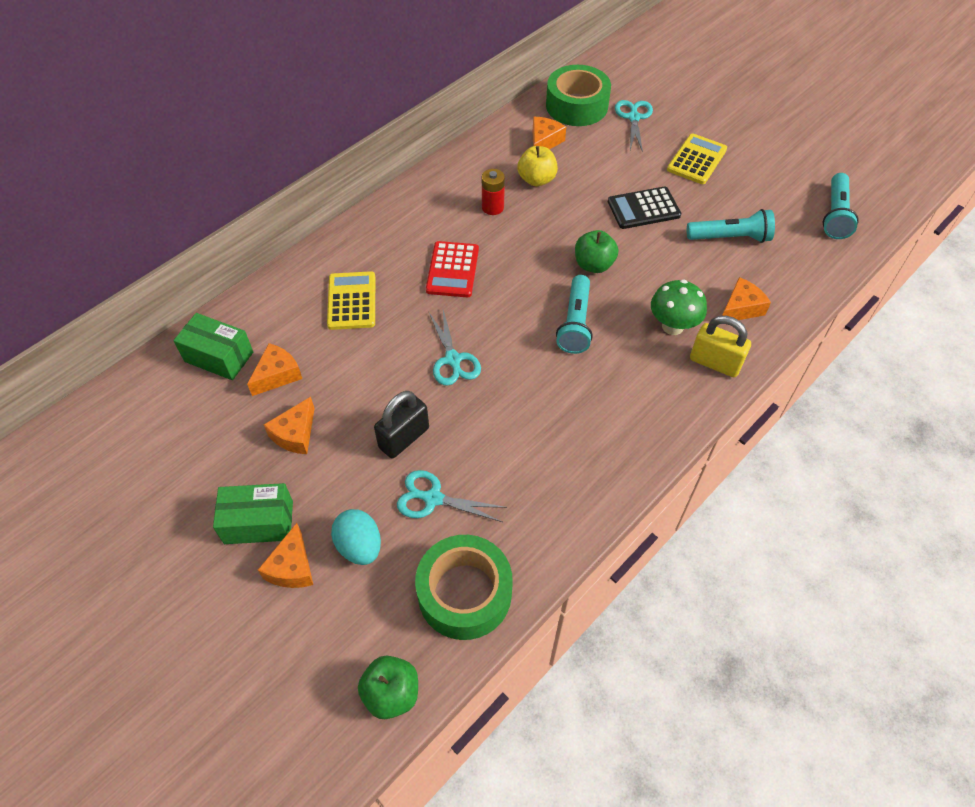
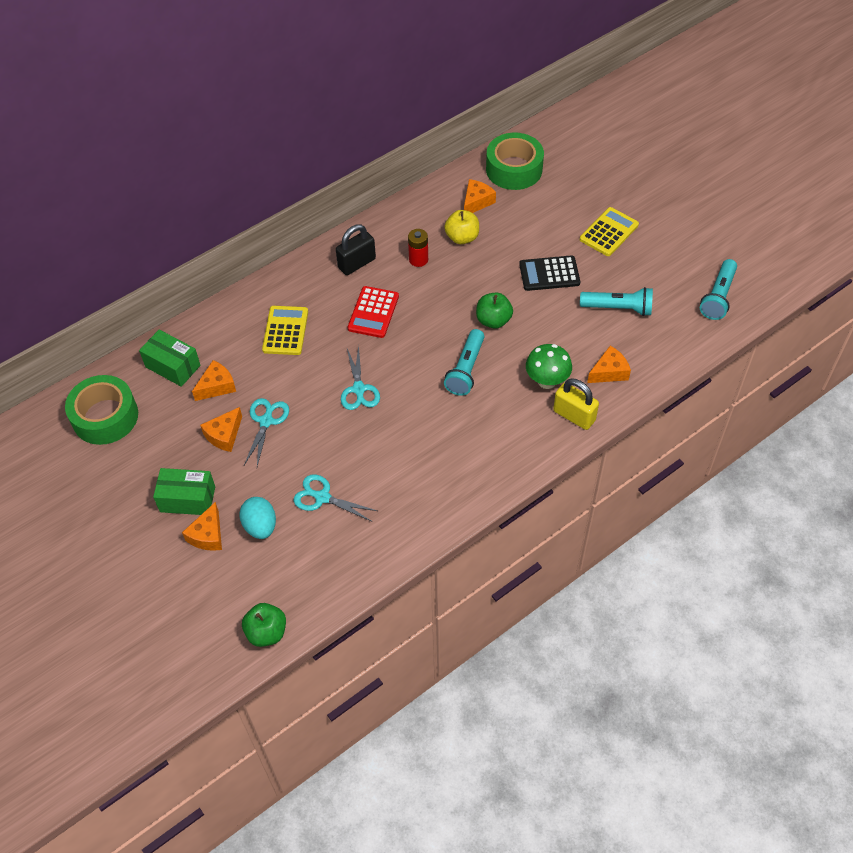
camera: 10 degrees right, 0 degrees up
black padlock [374,391,429,459] -> black padlock moved to [336,225,376,275]
green tape [415,535,513,640] -> green tape moved to [65,375,138,445]
turquoise scissors [615,100,653,152] -> turquoise scissors moved to [244,398,289,466]

